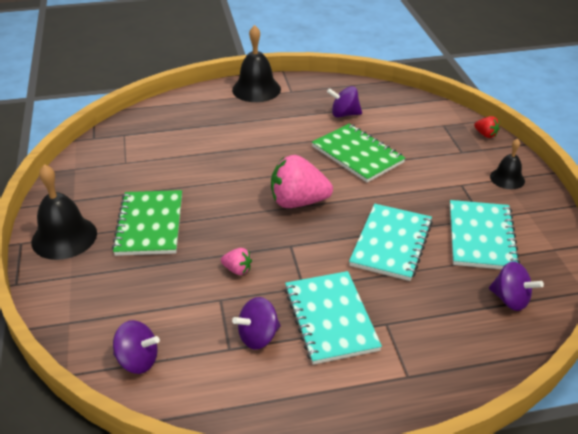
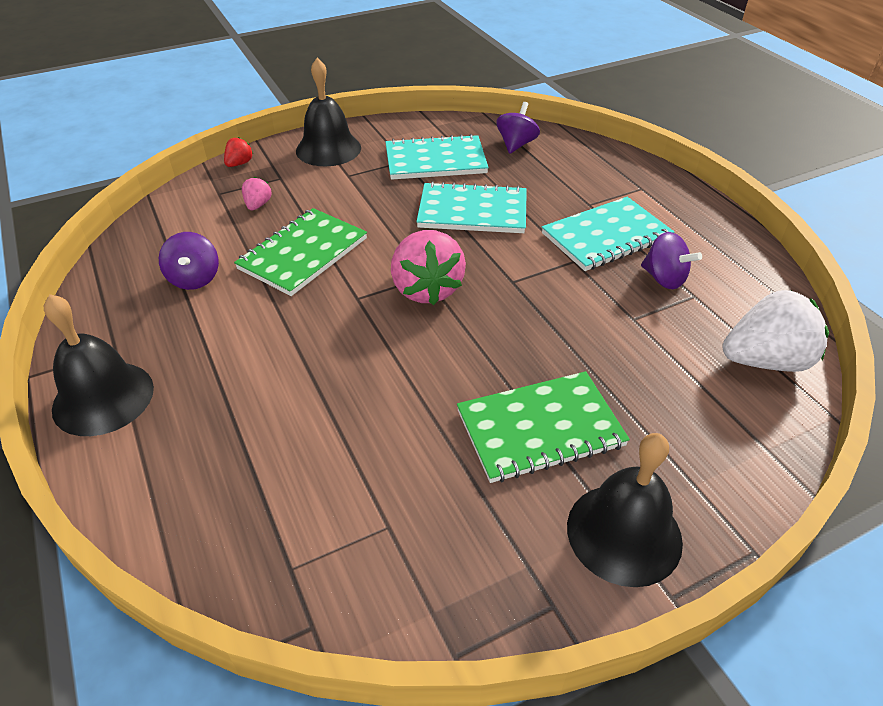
camera: 105 degrees left, 5 degrees up
purple spinning top [113,320,160,374] -> white strawberry [722,290,829,372]
pink strawberry [221,248,252,275] -> pink strawberry moved to [242,177,272,210]
black bell [490,138,525,189] -> black bell [296,58,361,166], size x1.69

